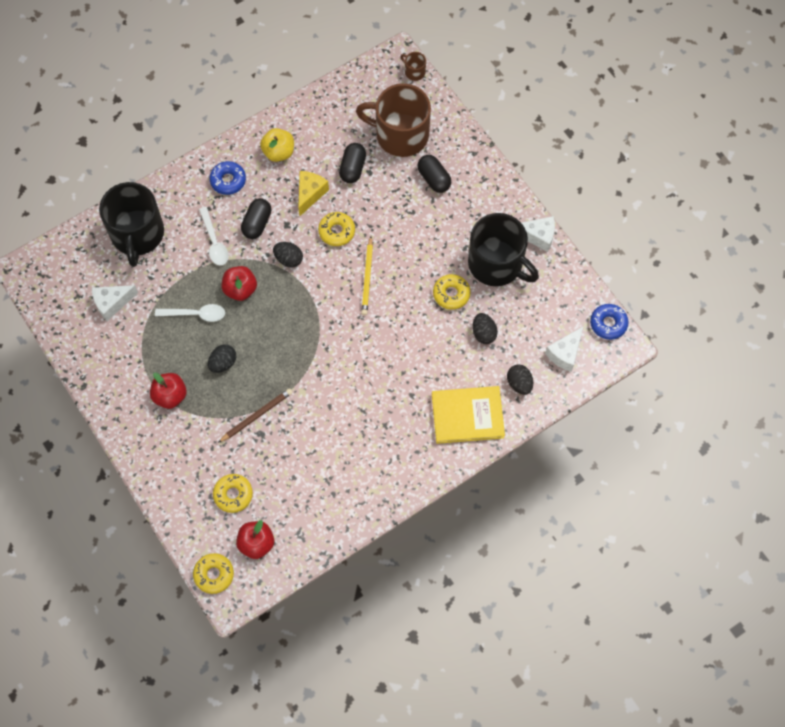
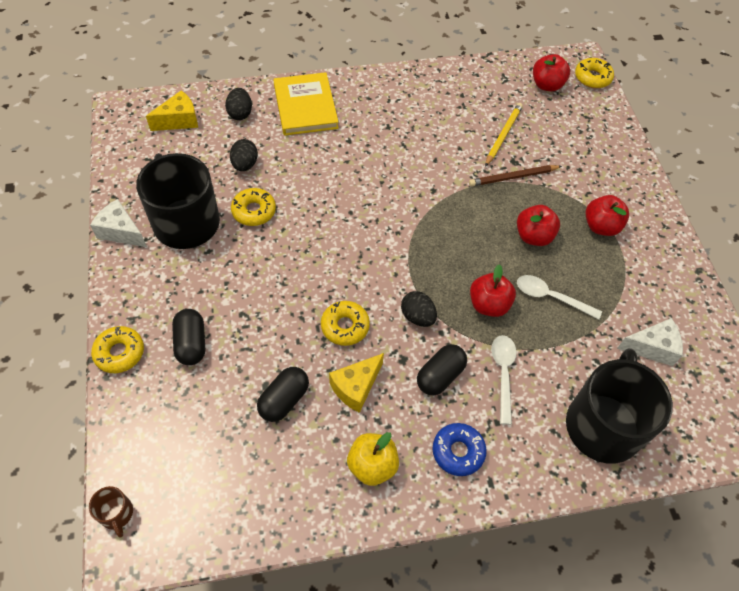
camera: 160 degrees left, 10 degrees down
black egg [208,344,236,373] -> red apple [517,205,560,246]
yellow donut [213,474,253,513] -> yellow donut moved to [91,326,144,373]
brown mug [356,84,431,157] -> none
yellow pencil [361,236,373,315] -> yellow pencil moved to [485,103,523,167]
yellow book [432,386,505,444] -> yellow book turned 60 degrees clockwise [274,72,339,136]
white cheese [545,326,584,372] -> yellow cheese [146,90,198,131]
blue donut [590,304,629,340] -> none

